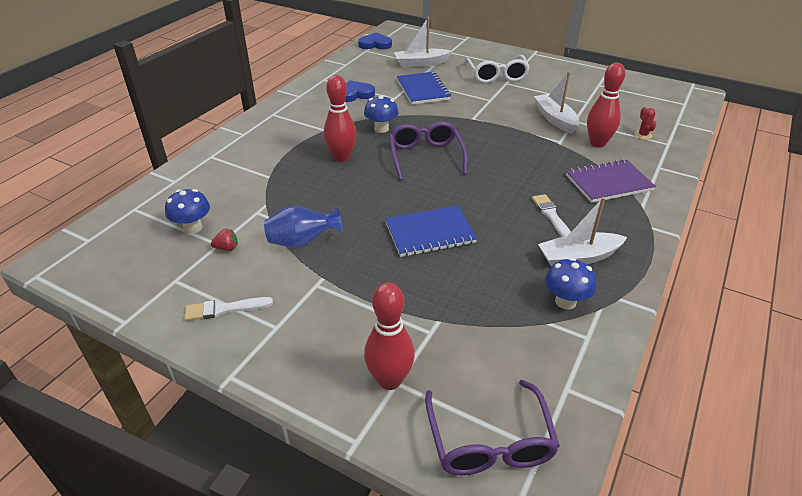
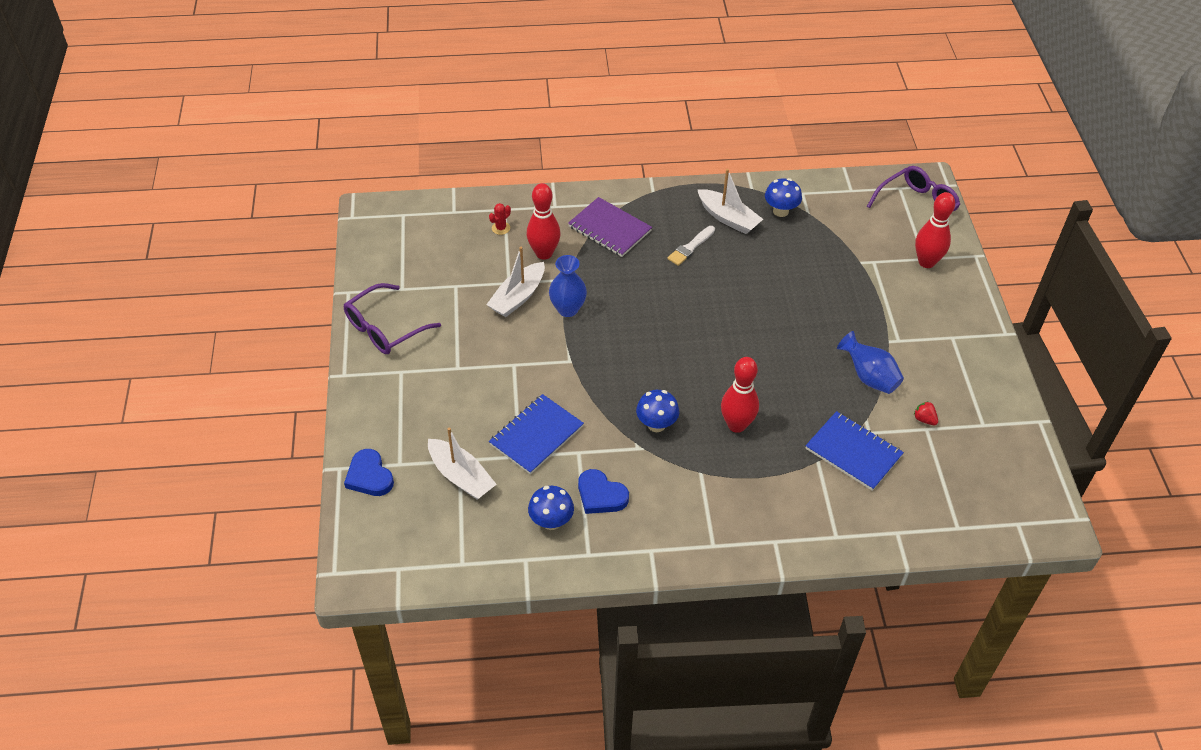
camera: 125 degrees left, 10 degrees up
blue mushroom [165,189,210,234] -> blue mushroom moved to [528,486,574,530]
white brush [185,297,273,321] -> none
blue heart [358,33,392,49] -> blue heart moved to [344,449,394,496]
blue notebook [385,205,477,257] -> blue notebook moved to [805,411,904,491]
purple glasses [389,122,467,180] -> purple glasses moved to [344,283,441,354]
white glasses [465,55,530,83] -> none
none -> blue vase [549,255,587,317]

